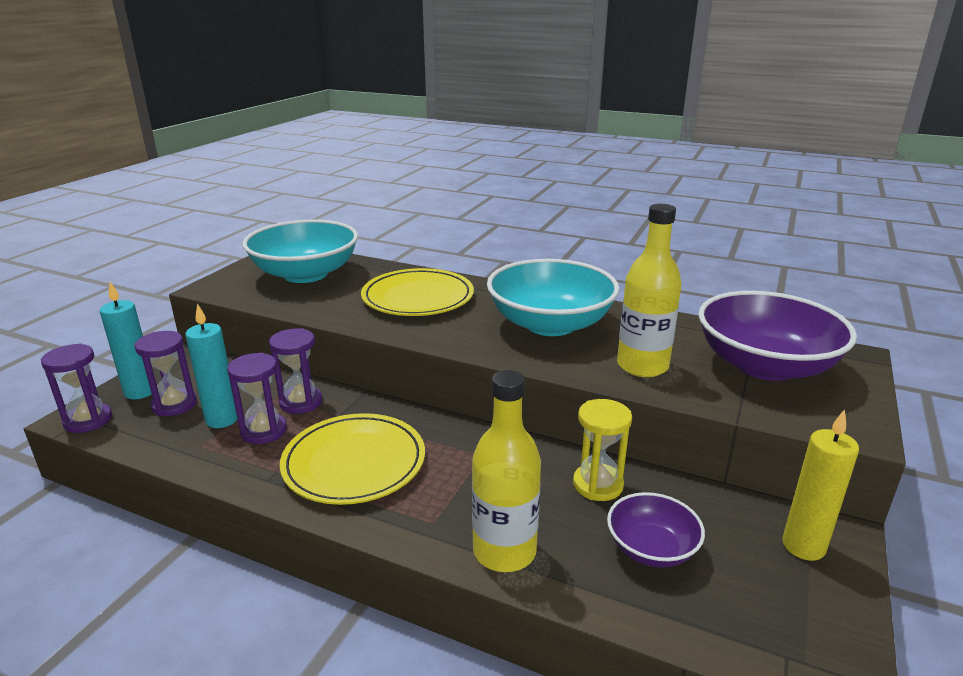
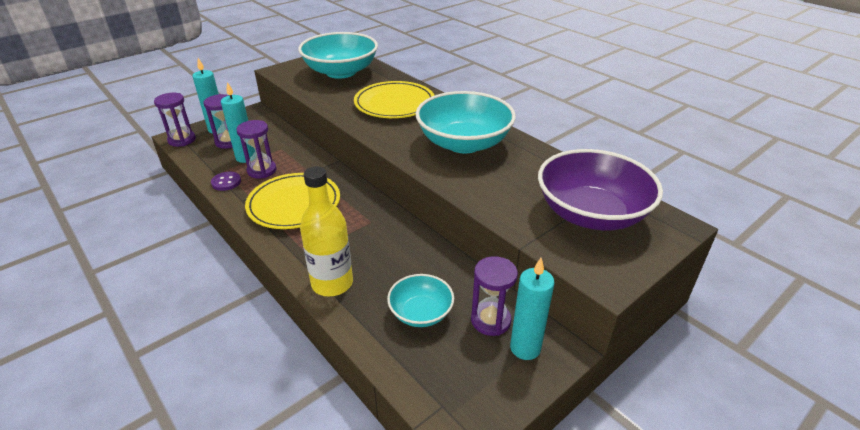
camera: 25 degrees right, 10 degrees up
purple hourglass [269,328,322,414] -> purple hourglass moved to [471,256,518,336]
yellow hourglass [573,399,632,501] -> none
purple bowl [607,492,705,568] -> turquoise bowl [387,274,454,327]
yellow bottle [617,204,682,377] -> none
yellow candle [782,409,859,561] -> turquoise candle [510,258,555,360]
none -> purple button [211,172,241,191]

